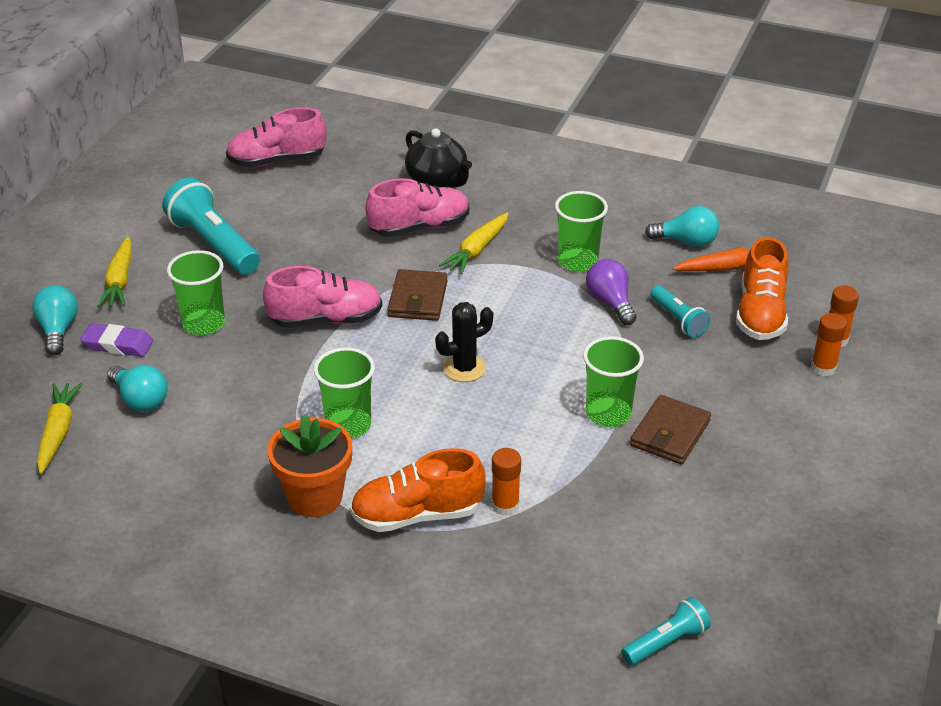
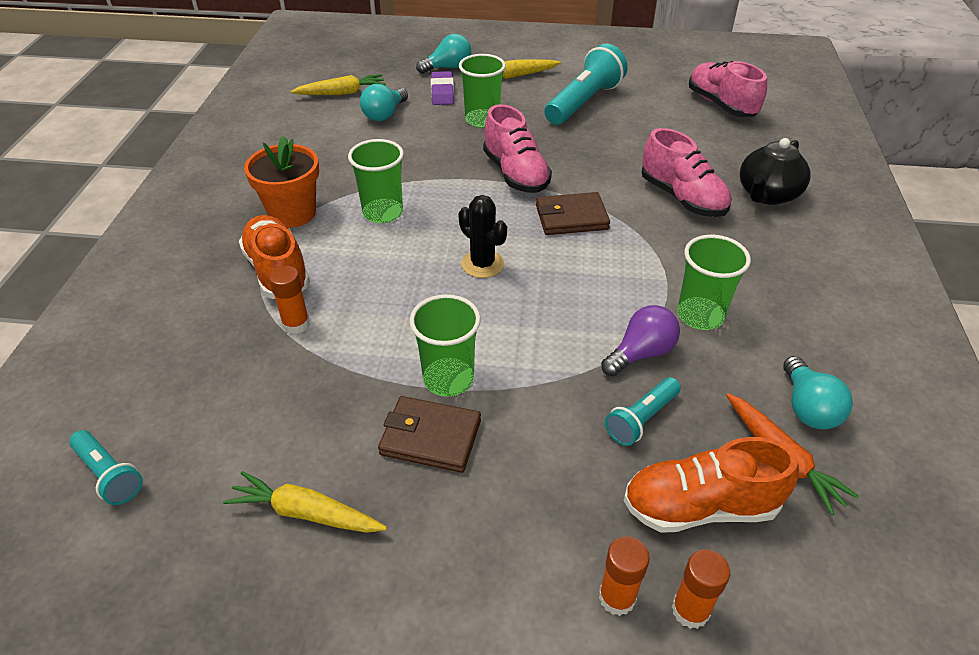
camera: 75 degrees right, 5 degrees up
yellow carrot [439,213,508,274] -> yellow carrot moved to [223,471,387,533]

